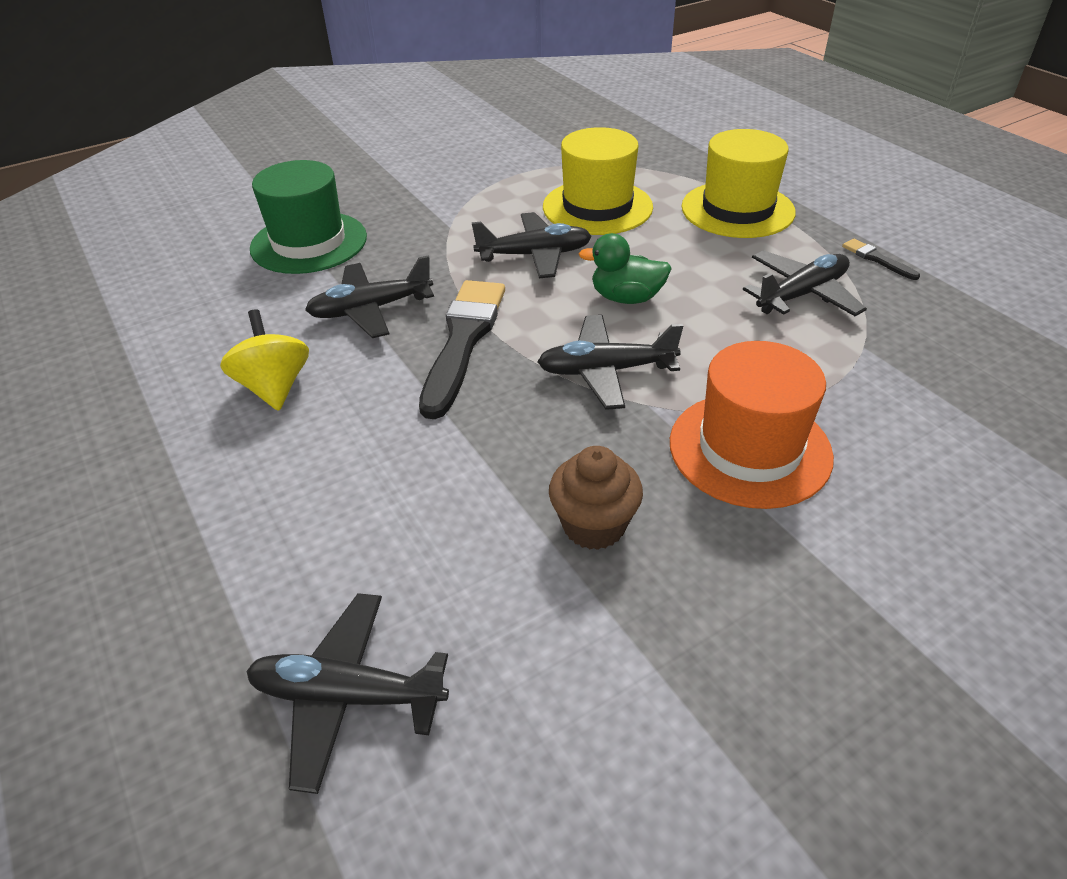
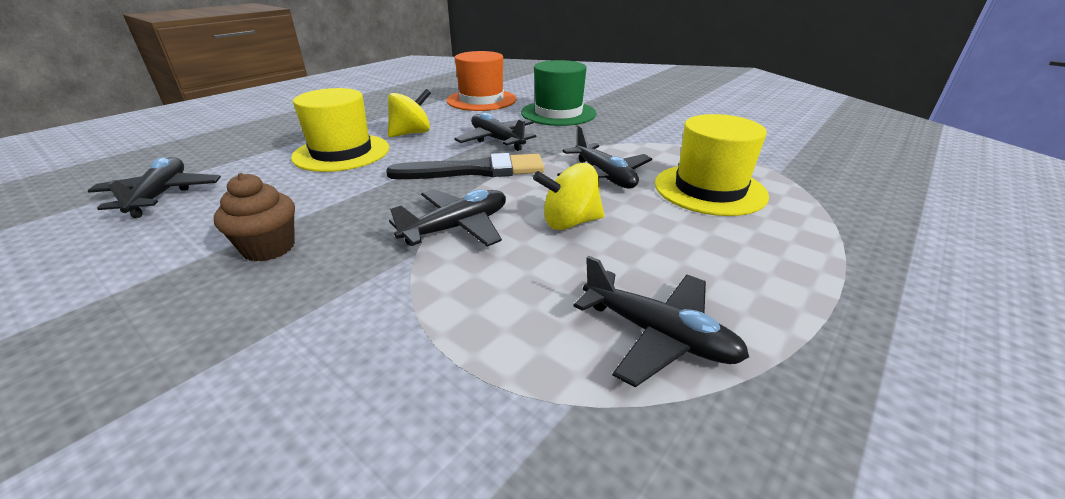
camera: 70 degrees right, 10 degrees down
black plane [537,315,683,410] -> black plane turned 75 degrees clockwise [389,189,506,247]
green duck [579,233,672,304] -> yellow spinning top [533,163,604,230]
orange hat [670,341,834,509] -> orange hat moved to [446,51,516,111]
yellow hat [681,129,796,238] -> yellow hat moved to [291,88,389,172]
black brush [842,238,920,280] -> none

